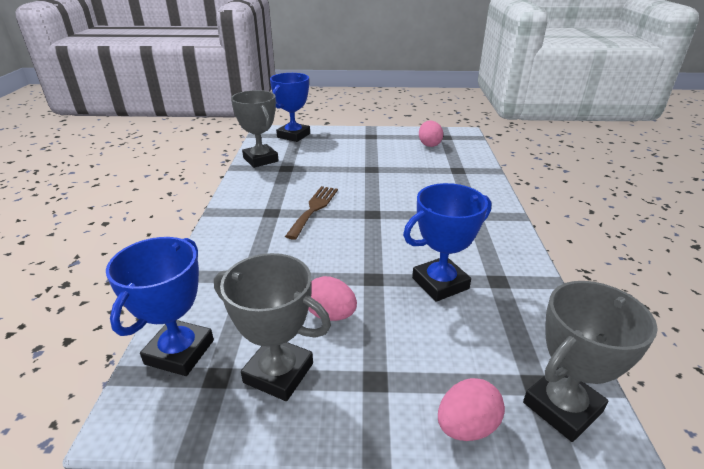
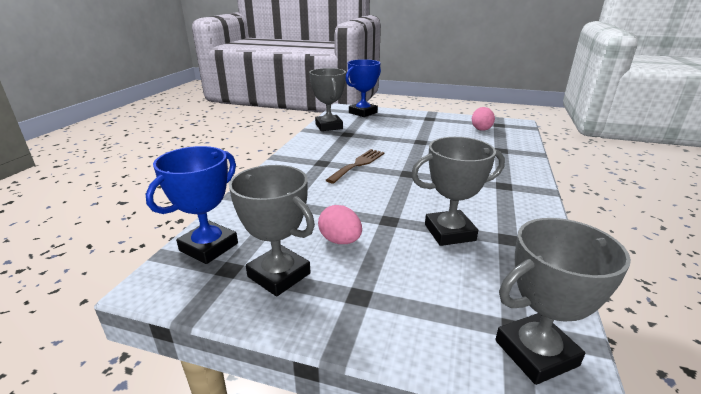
camera: 15 degrees right, 5 degrees down
blue trophy [403,183,491,302] -> grey trophy [411,137,505,246]
pink egg [438,378,505,441] -> none

